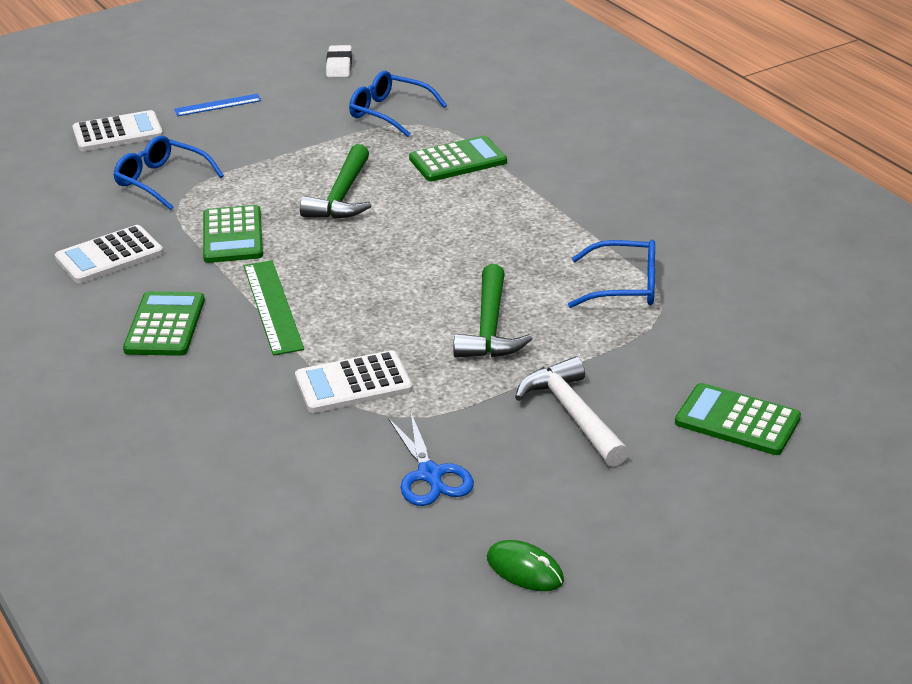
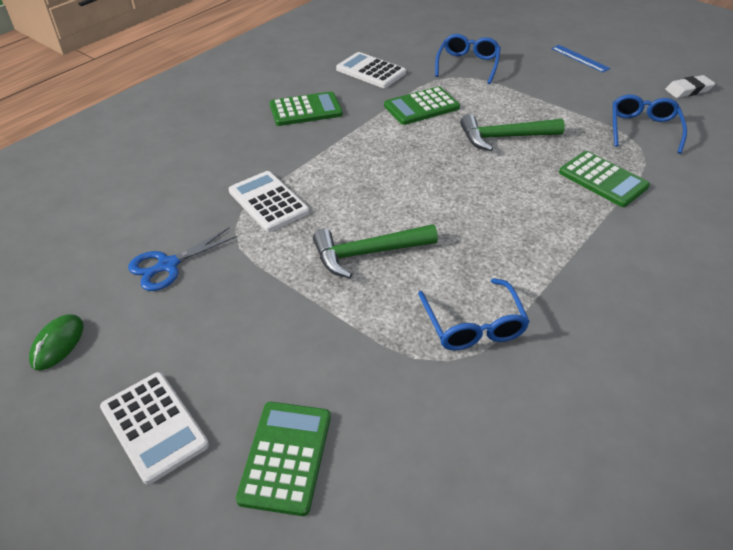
camera: 70 degrees right, 10 degrees up
white calculator [72,110,163,151] -> white calculator moved to [100,372,209,485]
green ruler [244,260,304,356] -> none
white hammer [515,357,629,467] -> none

